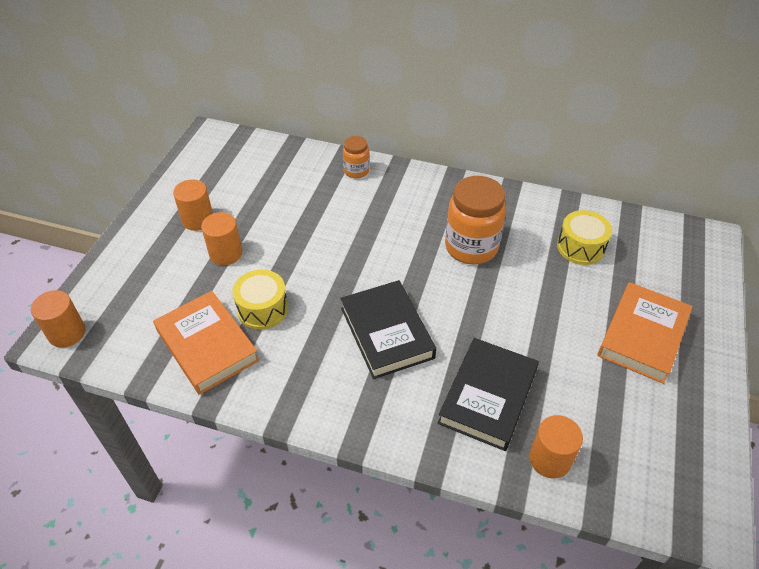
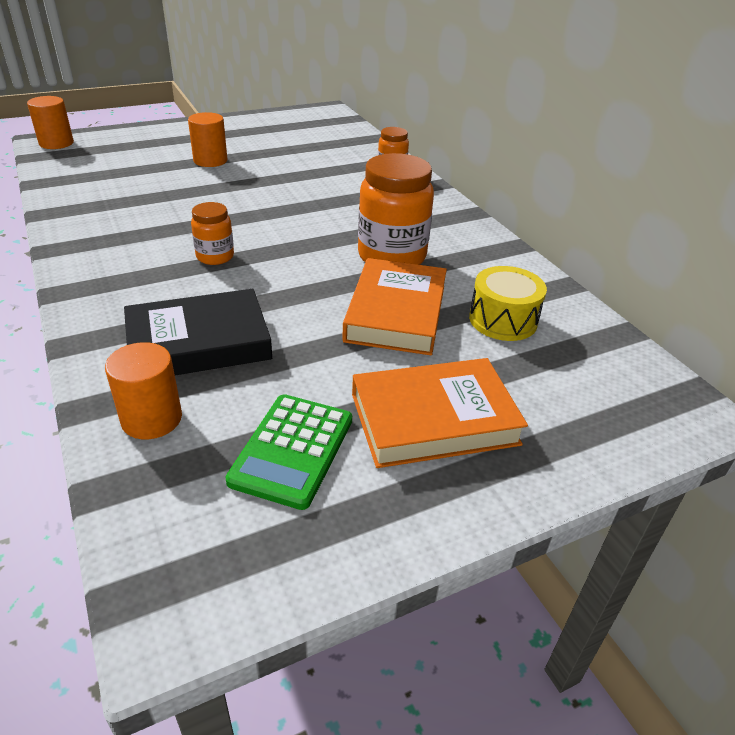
camera: 45 degrees right, 10 degrees down
orange book [153,291,259,395] -> orange book moved to [342,258,447,355]
orange cylinder [173,179,213,231] -> none
yellow drum [232,270,288,330] -> none
black book [340,280,436,379] -> orange jar [191,202,234,265]
none -> green calculator [225,394,352,510]

